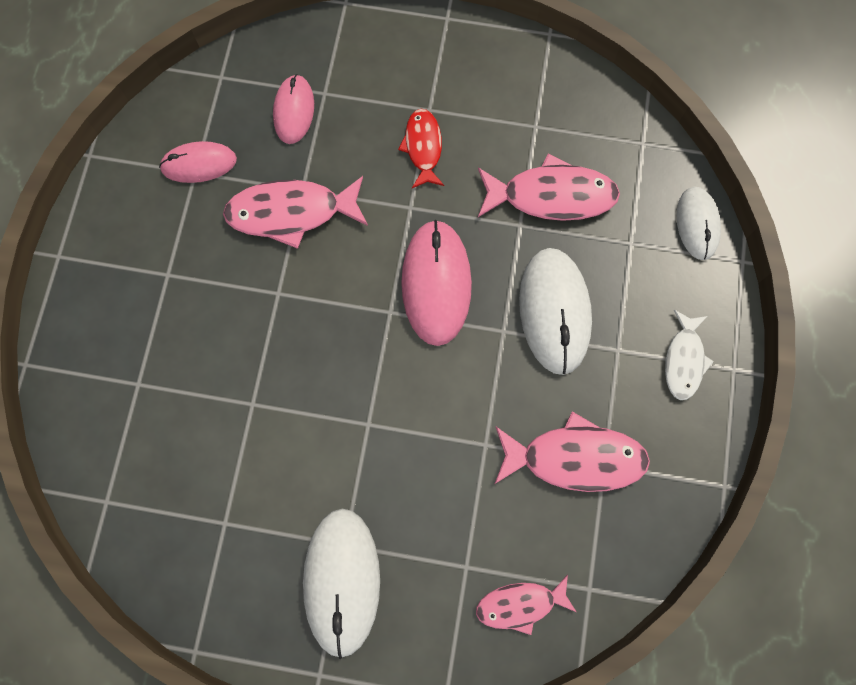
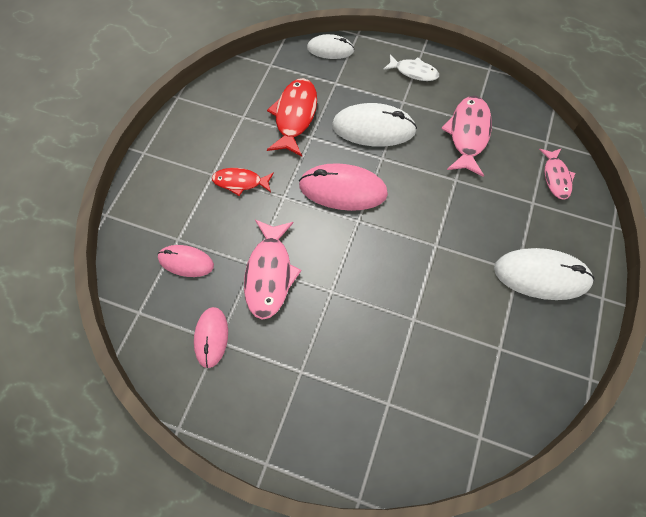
camera: 80 degrees left, 10 degrees down
pink fish [478,153,620,221] -> red fish [267,78,317,156]

